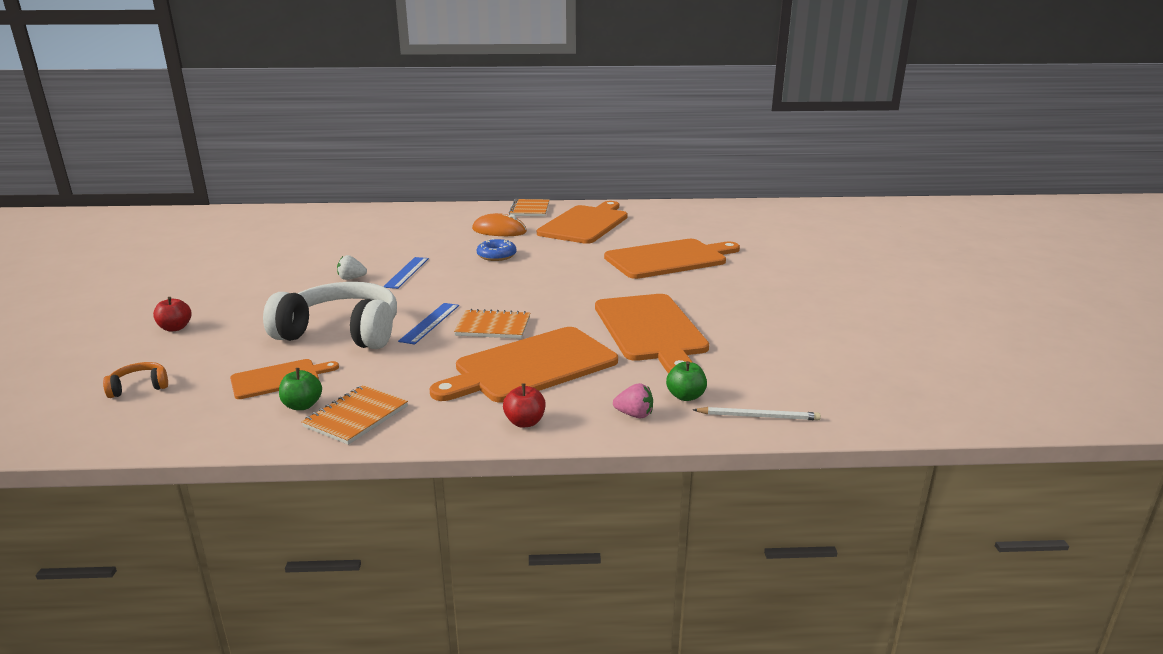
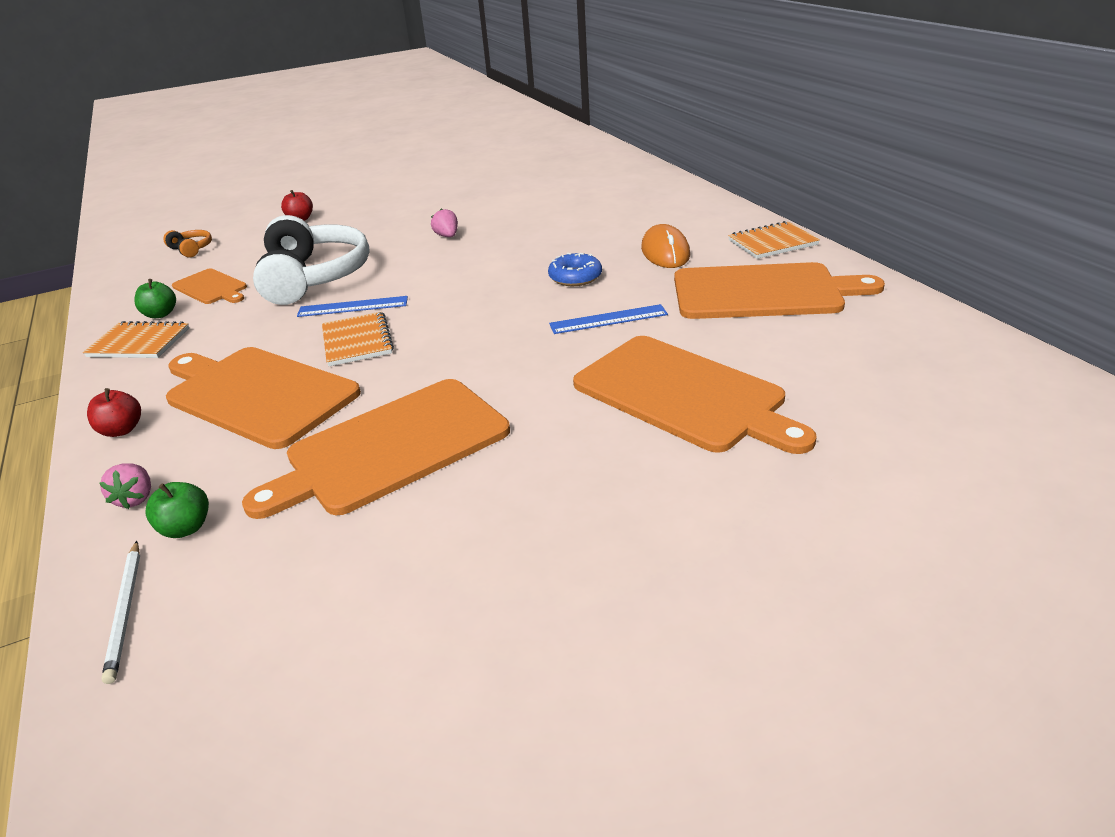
camera: 70 degrees right, 10 degrees up
white strawberry [337,255,367,280] -> pink strawberry [431,209,458,237]
blue ruler [383,257,429,289] -> blue ruler moved to [549,304,668,334]

